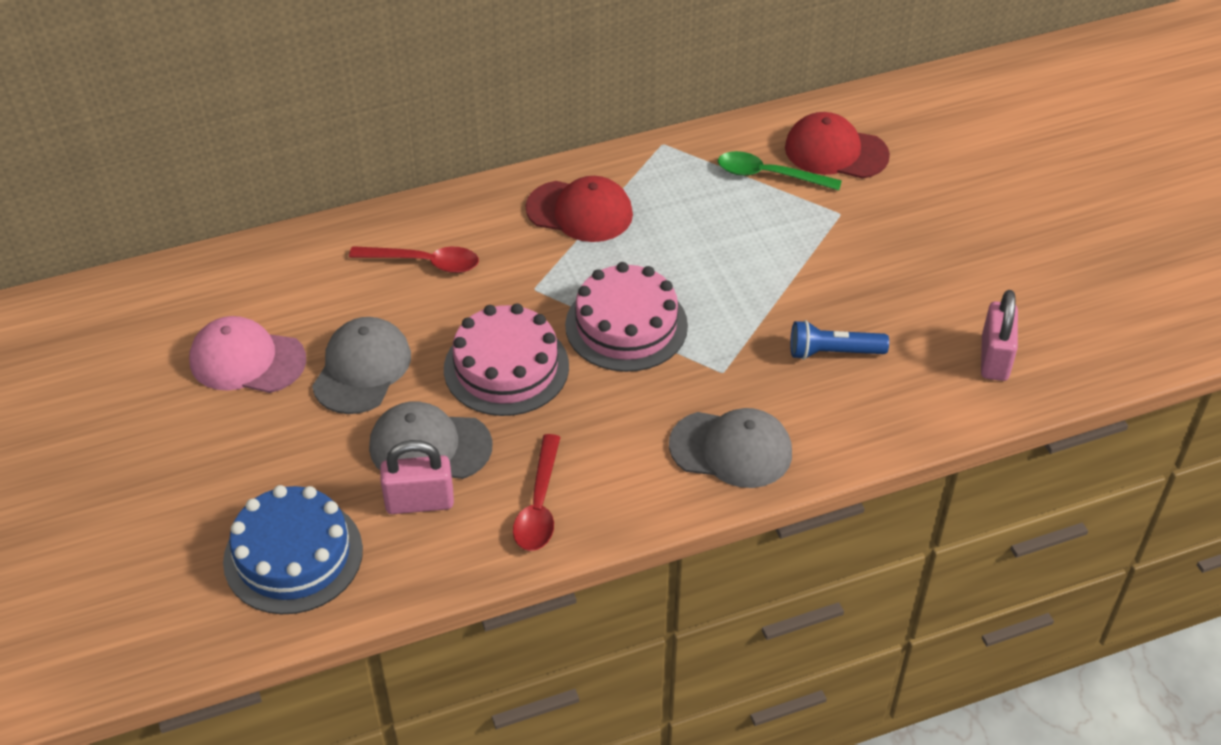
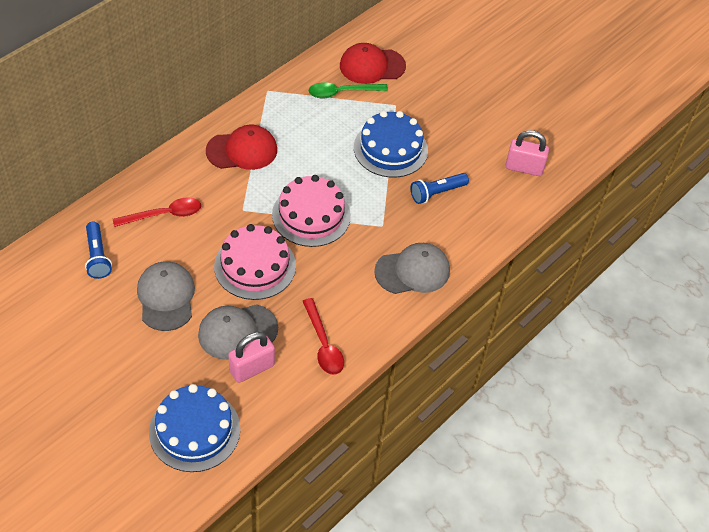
camera: 30 degrees left, 5 degrees up
pink cap [189,316,306,393] -> none
pink padlock [981,290,1018,381] -> pink padlock turned 60 degrees counterclockwise [505,130,549,176]
none -> blue flashlight [85,222,112,279]
none -> blue cake [354,111,428,177]

